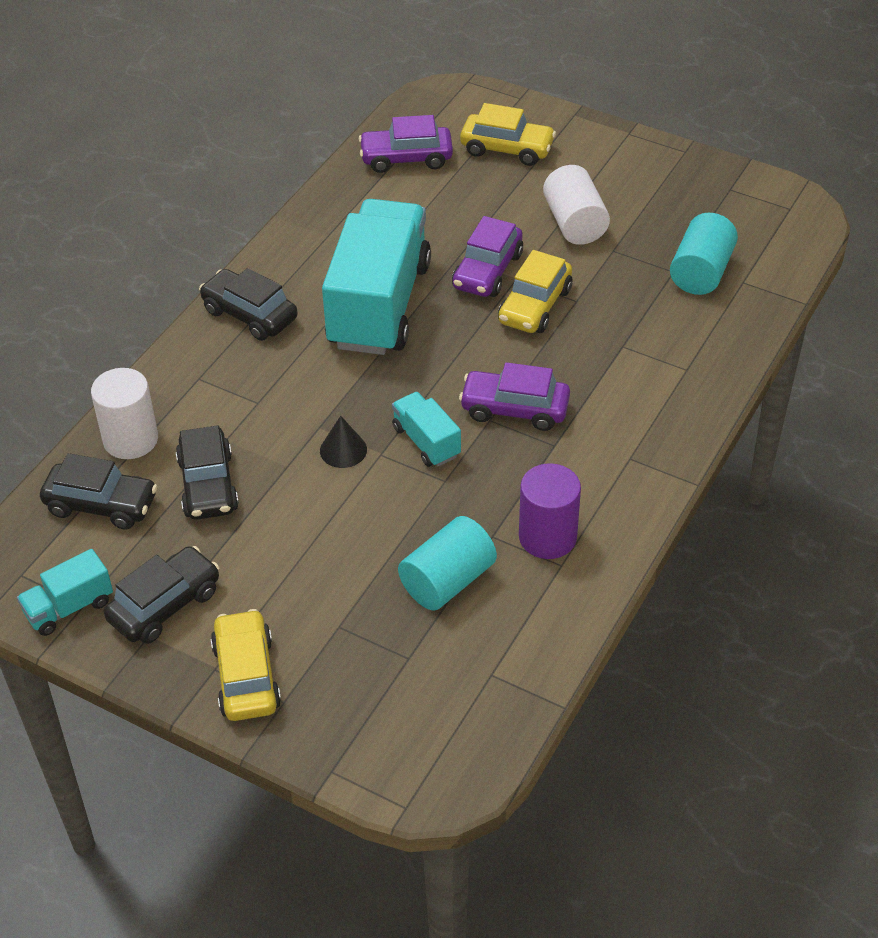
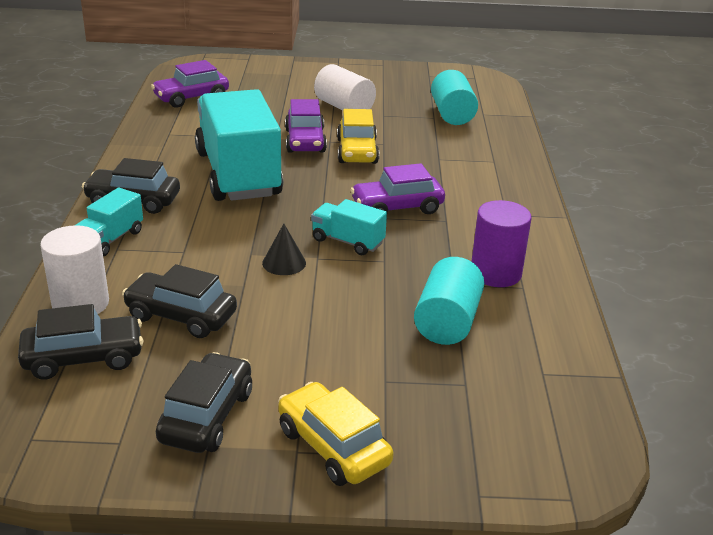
camera: 30 degrees left, 15 degrees down
turquoise truck [17,549,113,636] -> turquoise truck moved to [74,188,143,257]
black car [176,425,239,520] -> black car turned 150 degrees clockwise [122,264,237,338]
yellow car [460,103,556,166] -> none

